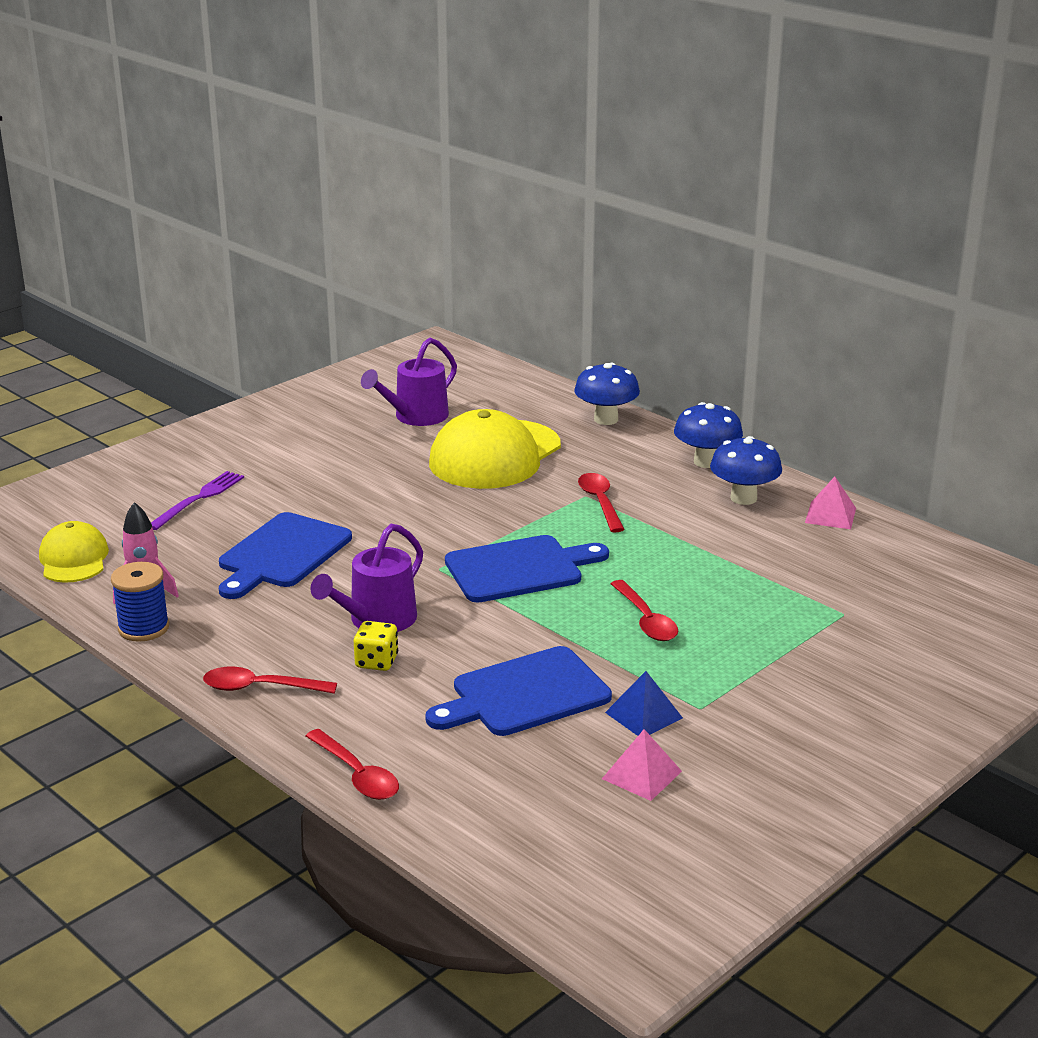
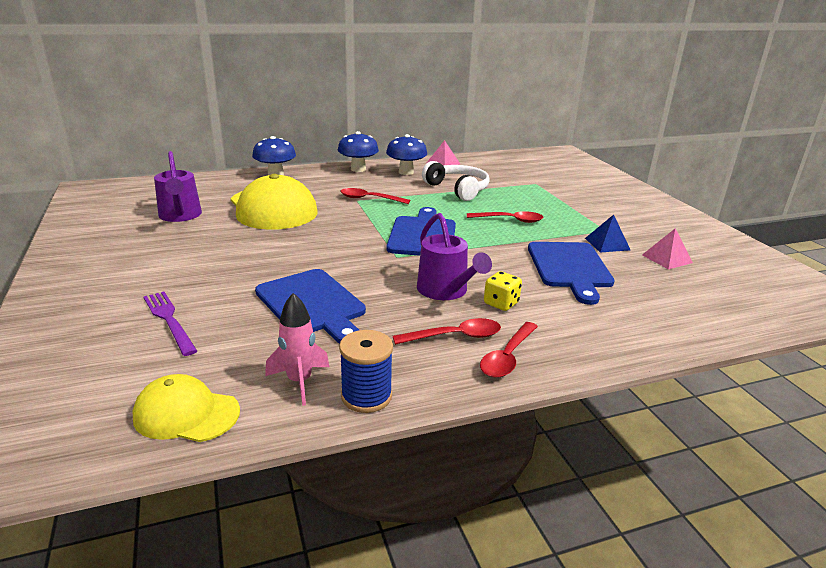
camera: 65 degrees left, 0 degrees up
red spoon [306,729,399,800] -> red spoon moved to [393,318,501,345]
none -> white headphones [422,161,490,201]

